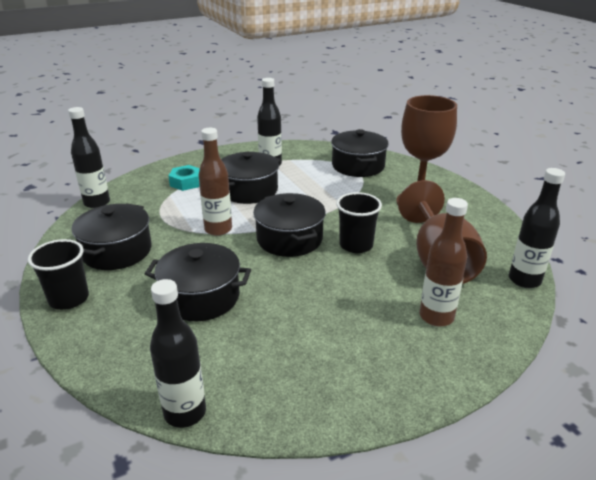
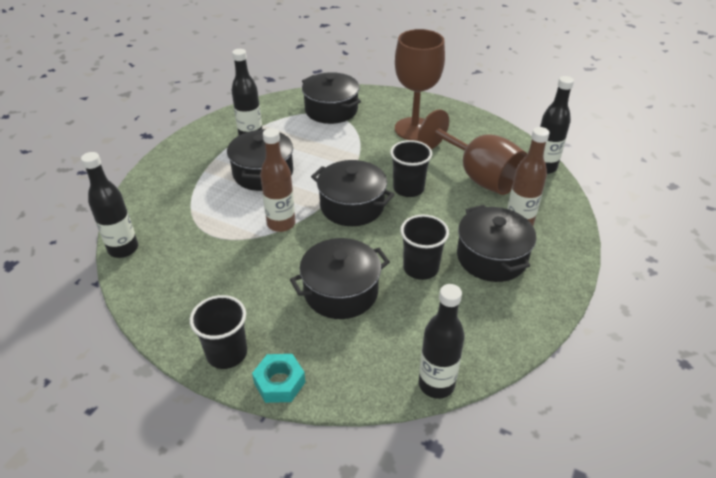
camera: 35 degrees left, 10 degrees up
black pot [71,203,152,270] -> black pot moved to [457,205,536,282]
turquoise nut [169,165,200,191] -> turquoise nut moved to [252,354,305,403]
none -> black cup [400,215,449,280]

